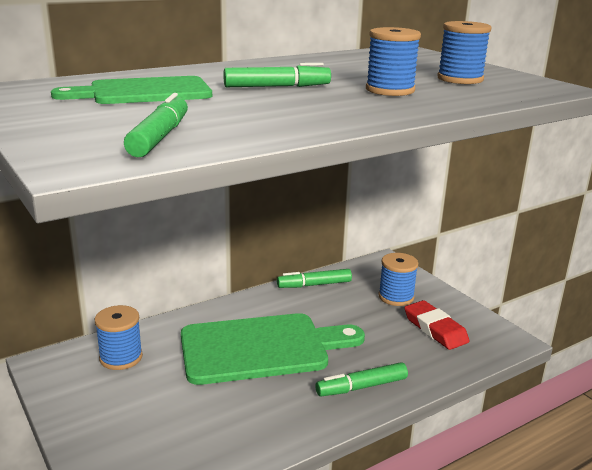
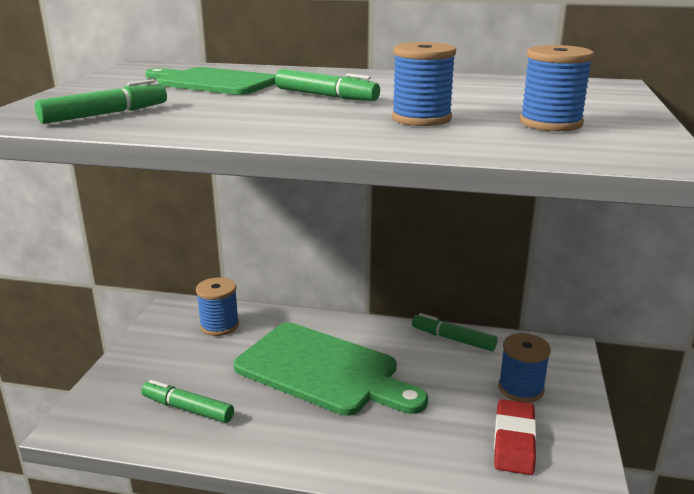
camera: 45 degrees right, 0 degrees up
green marker [316,362,408,396] -> green marker moved to [141,380,234,423]

